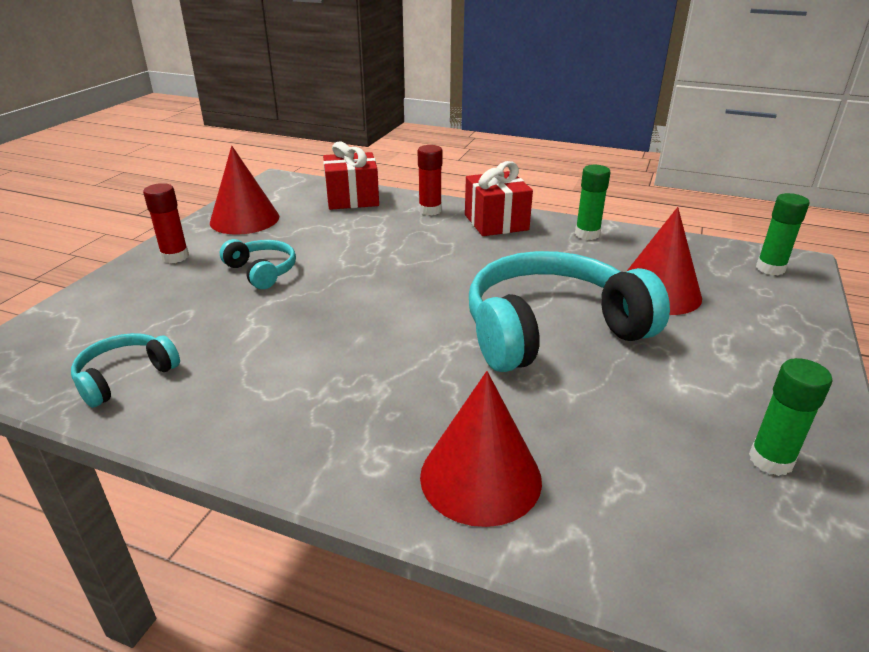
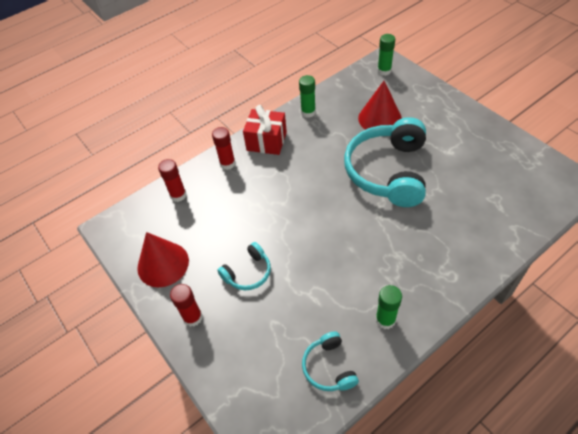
camera: 55 degrees left, 20 degrees up
turquoise headphones [220,239,296,289] -> turquoise headphones turned 150 degrees clockwise [217,242,271,290]
red gift [323,142,379,210] -> red glue stick [158,159,186,202]
red cone [420,371,542,527] -> none
green glue stick [749,358,832,476] -> green glue stick moved to [375,285,402,329]

